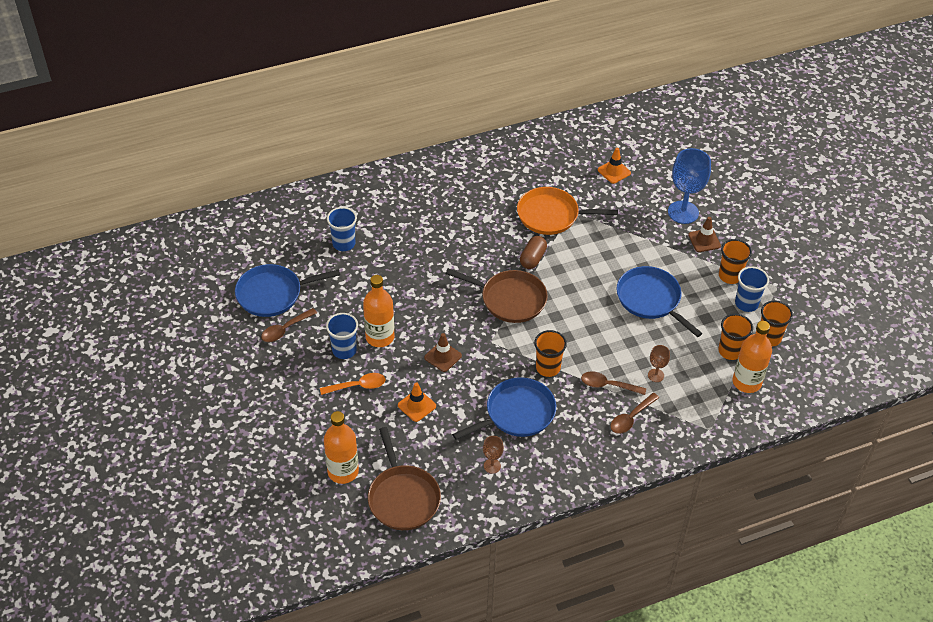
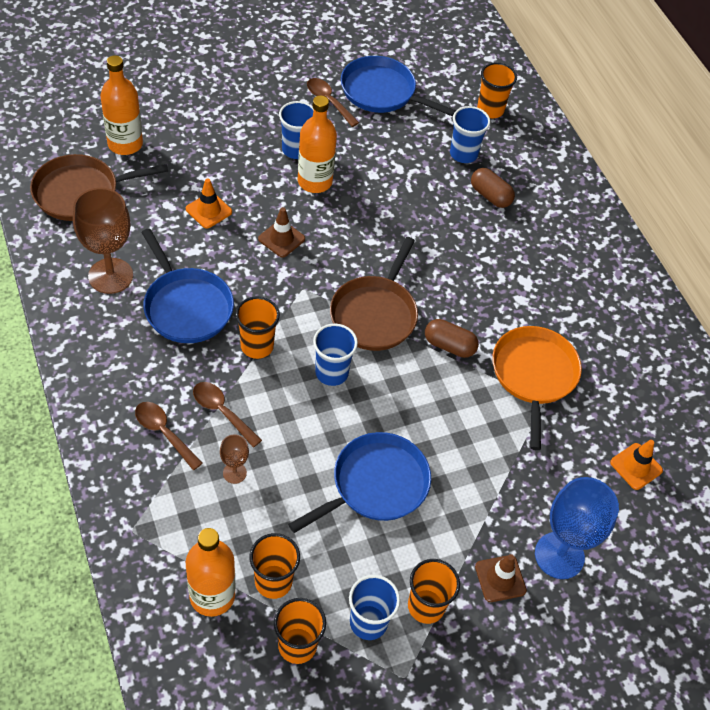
camera: 85 degrees right, 5 degrees up
blue pan [235,264,340,317] -> blue pan turned 45 degrees counterclockwise [341,56,456,117]
orange spoon [320,373,385,395] -> none
brown goblet [483,436,504,474] -> brown goblet [73,188,133,294], size x2.08
brown spoon [581,371,646,395] -> brown spoon turned 60 degrees counterclockwise [193,382,262,448]
none -> blue cup [313,324,358,386]
none -> brown capsule [471,168,515,208]
none -> orange cup [477,62,517,118]

